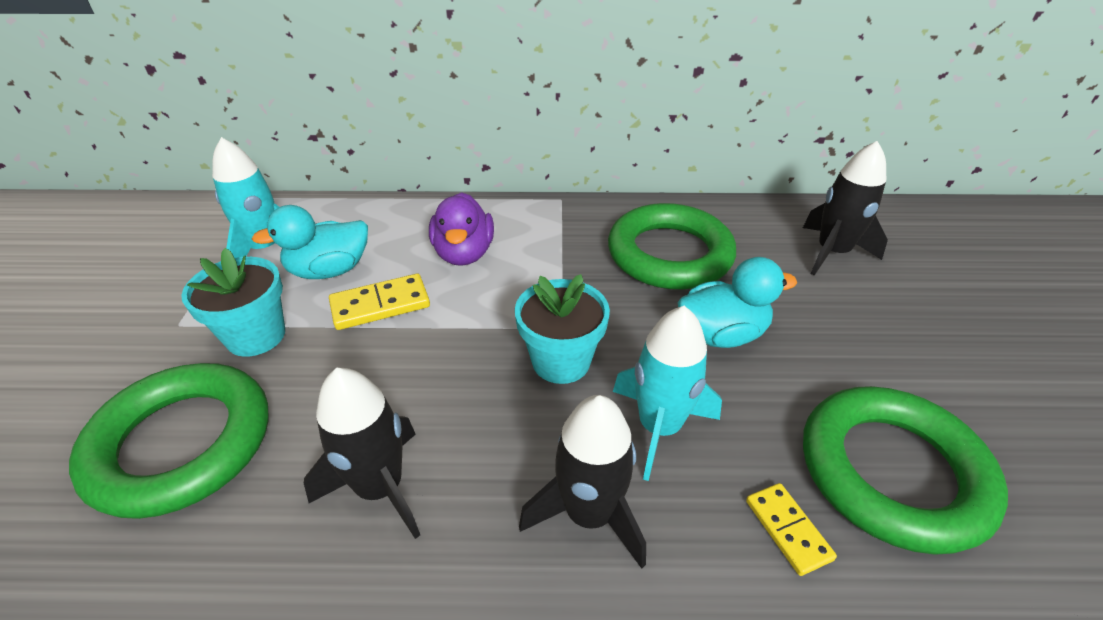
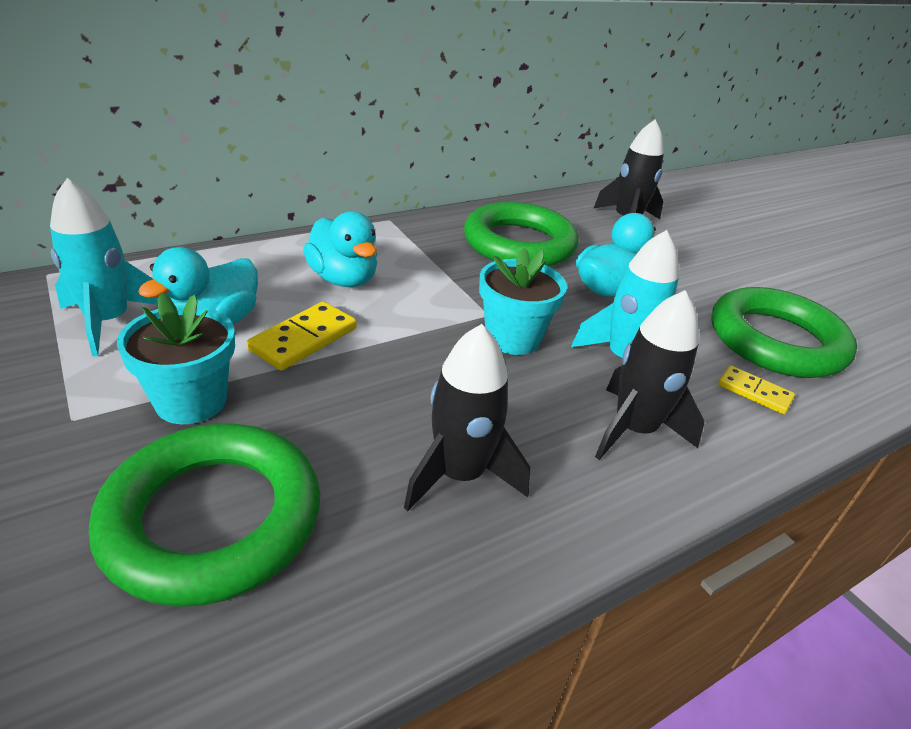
camera: 35 degrees left, 5 degrees down
purple duck [429,192,494,266] -> turquoise duck [303,211,377,287]

